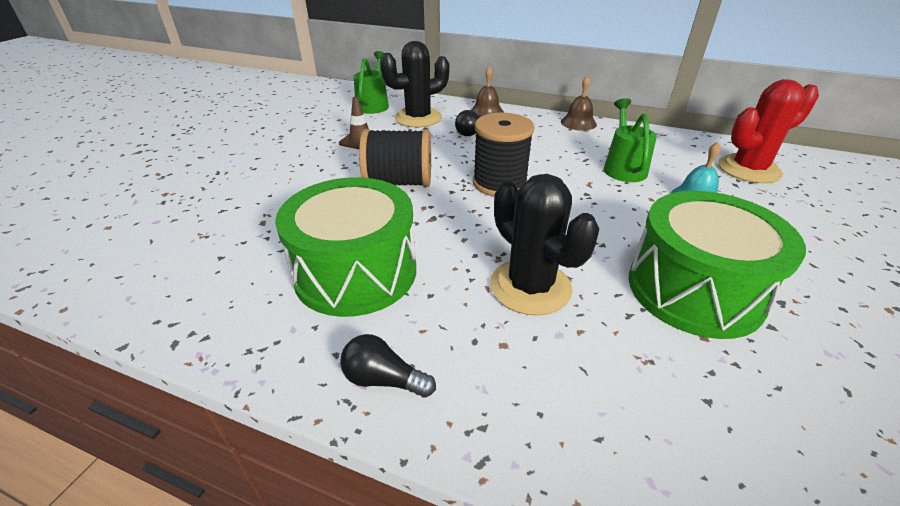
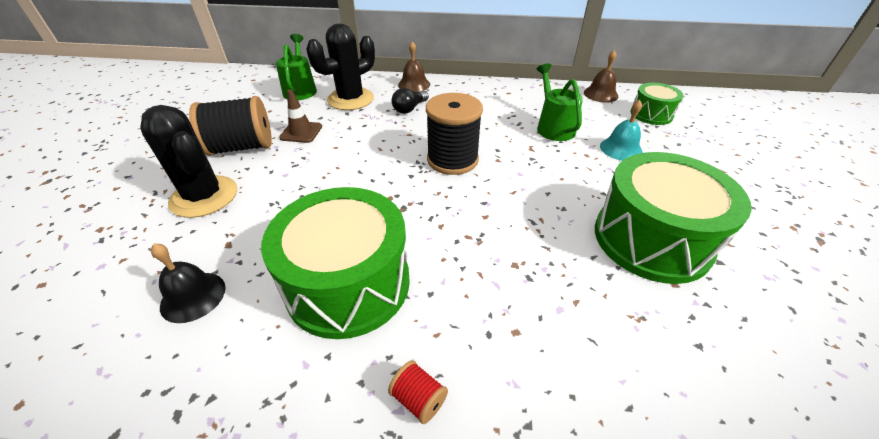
camera: 15 degrees left, 5 degrees up
black light bulb [340,334,436,398] -> red spool [388,360,448,424]
black spool [359,129,431,187] -> black spool moved to [189,96,272,156]
black cactus [490,174,600,316] -> black cactus moved to [140,105,237,218]
brown bell [561,76,597,131] -> brown bell moved to [584,50,618,103]
red cactus [718,79,819,183] -> green drum [630,83,684,125]
none -> black bell [151,244,226,323]

